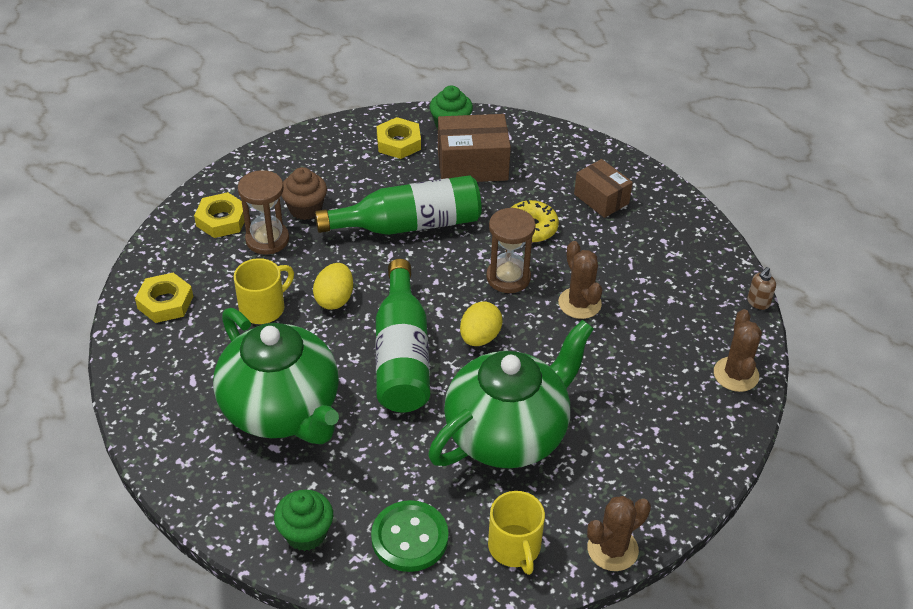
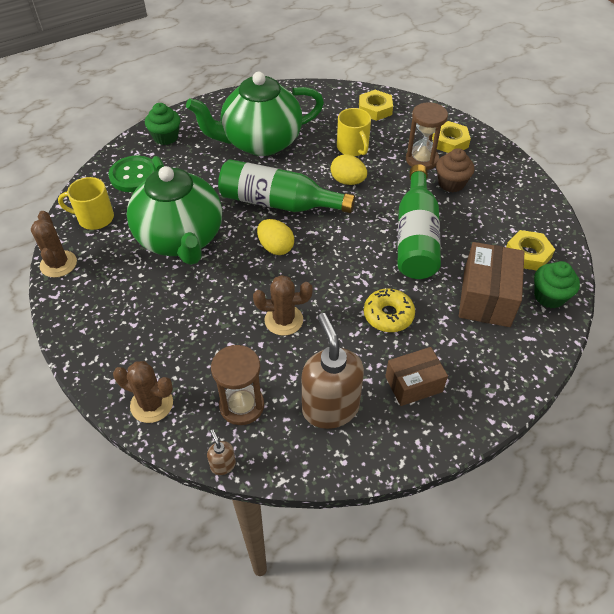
camera: 110 degrees right, 5 degrees up
brown hourglass [486,207,536,293] -> brown hourglass moved to [211,345,264,425]
none -> brown soap dispenser [302,313,364,429]

